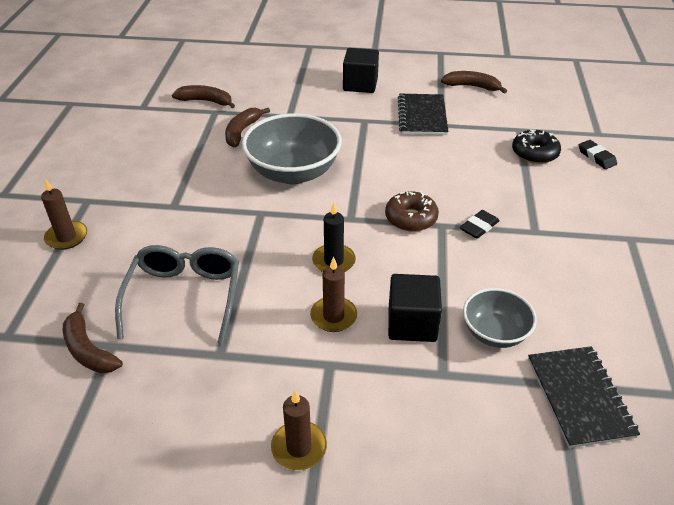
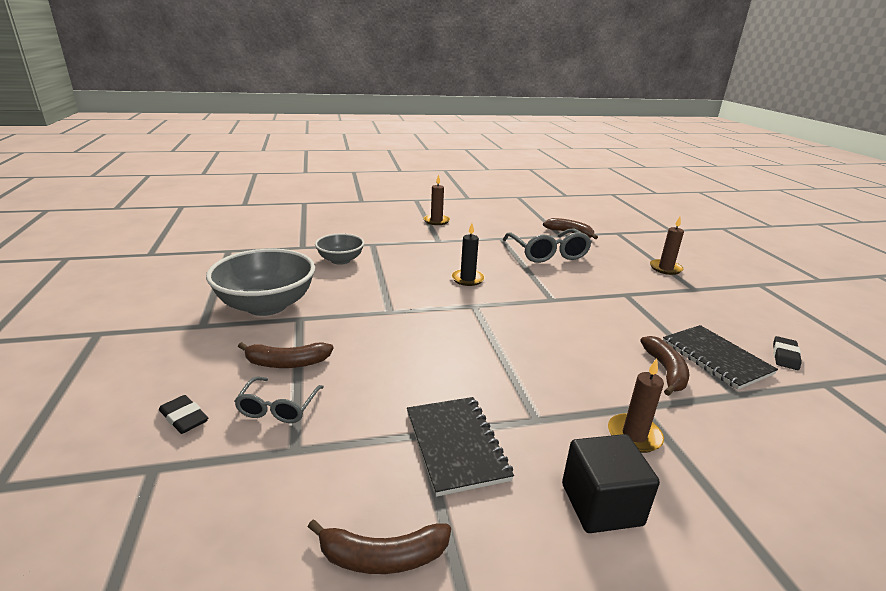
camera: 160 degrees right, 15 degrees down
brown banana [172,85,235,108] -> brown banana moved to [238,342,333,368]
grey bowl [242,113,342,184] -> grey bowl moved to [206,249,315,316]
brown candle [310,257,357,332] -> brown candle moved to [608,359,664,453]
brown donut [385,191,439,232] -> none
black cube [388,274,442,342] -> none
black eraser [460,210,500,239] -> black eraser moved to [773,336,802,370]
black donut [512,129,561,164] -> grey glasses [234,377,324,423]
black notebook [528,346,640,448] -> black notebook moved to [663,325,778,390]

